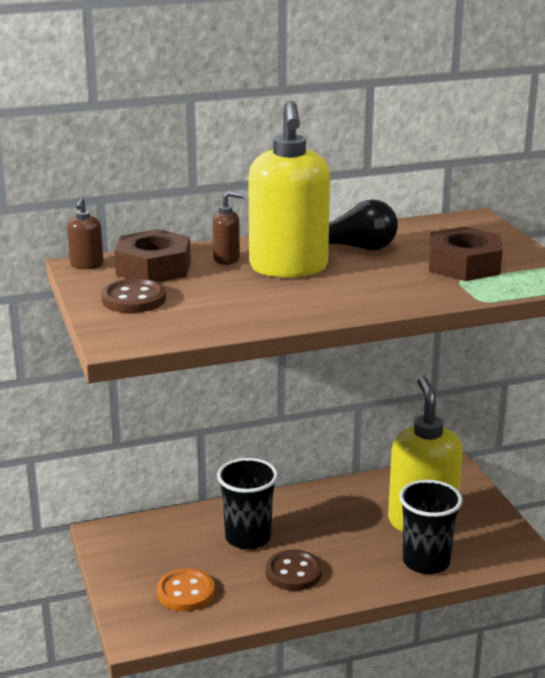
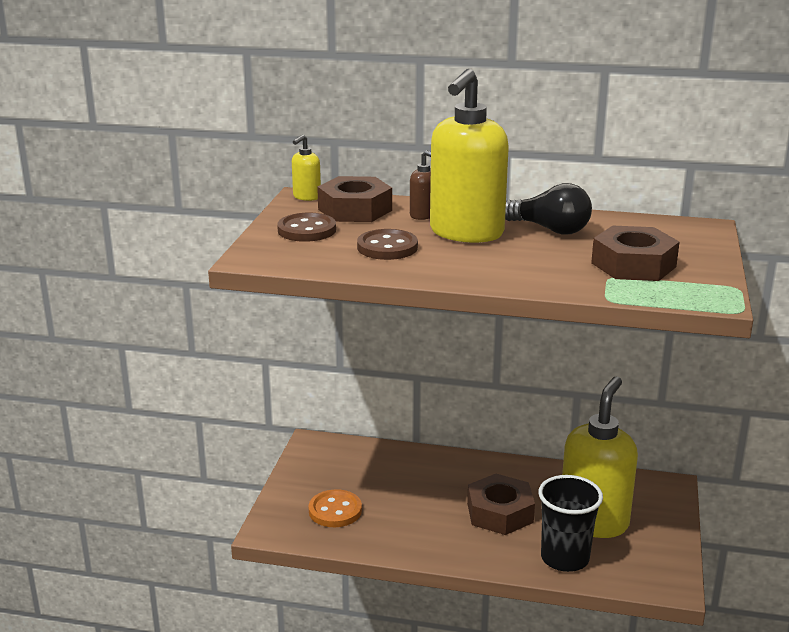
camera: 30 degrees right, 0 degrees up
brown soap dispenser [67,197,104,269] -> yellow soap dispenser [292,135,321,201]
black cup [217,458,278,549] -> none
brown button [266,550,322,591] -> brown button moved to [357,229,418,260]
none -> brown nut [467,474,535,535]

